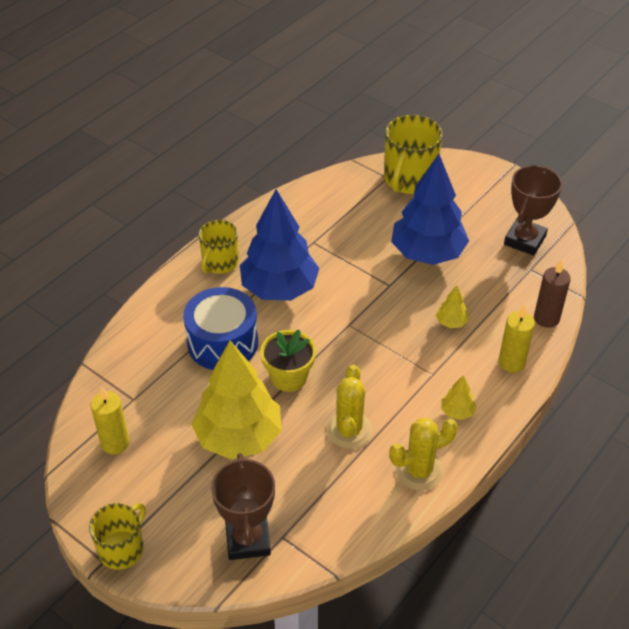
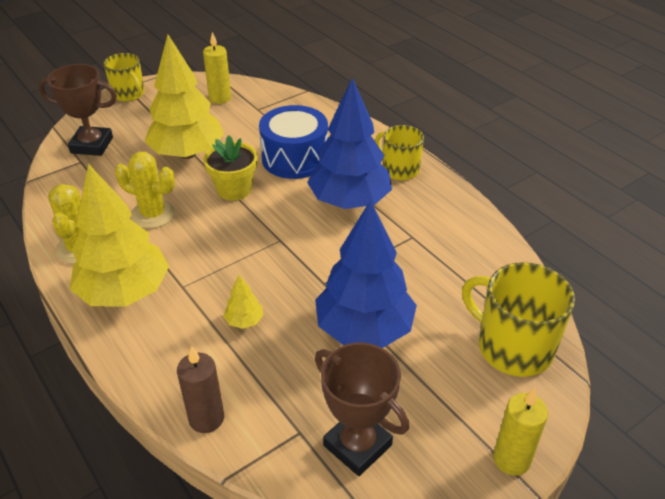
camera: 105 degrees right, 5 degrees down
yellow tree [441,375,476,420] -> yellow tree [70,164,169,307], size x2.48
yellow candle [498,305,535,373] -> yellow candle moved to [493,388,548,476]

